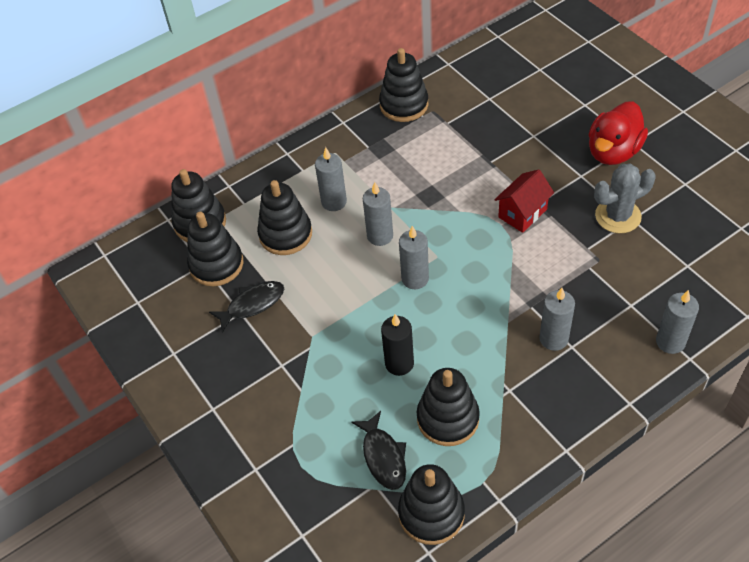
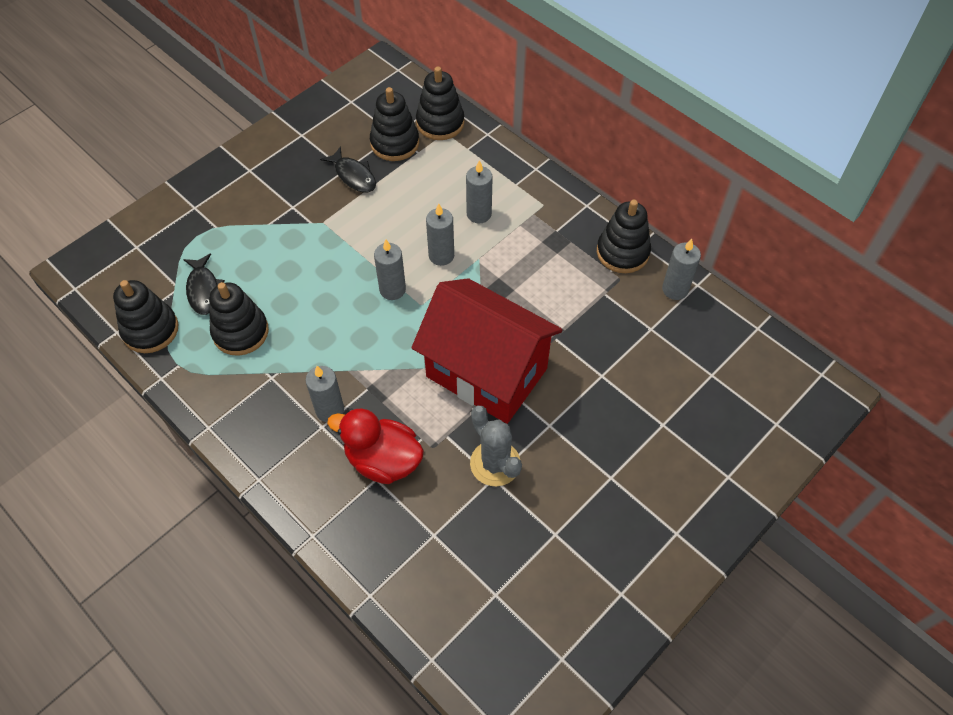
camera: 75 degrees right, 5 degrees up
black stacking toy [257,180,312,255] -> none
black fish [351,411,406,490] -> black fish turned 75 degrees counterclockwise [183,253,225,315]
black candle [381,314,414,376] -> none
red house [494,169,554,233] -> red house [412,278,562,424], size x2.29
red duck [589,101,648,165] -> red duck moved to [327,408,424,484]
grey candle [656,290,699,354] -> grey candle moved to [662,239,701,300]

